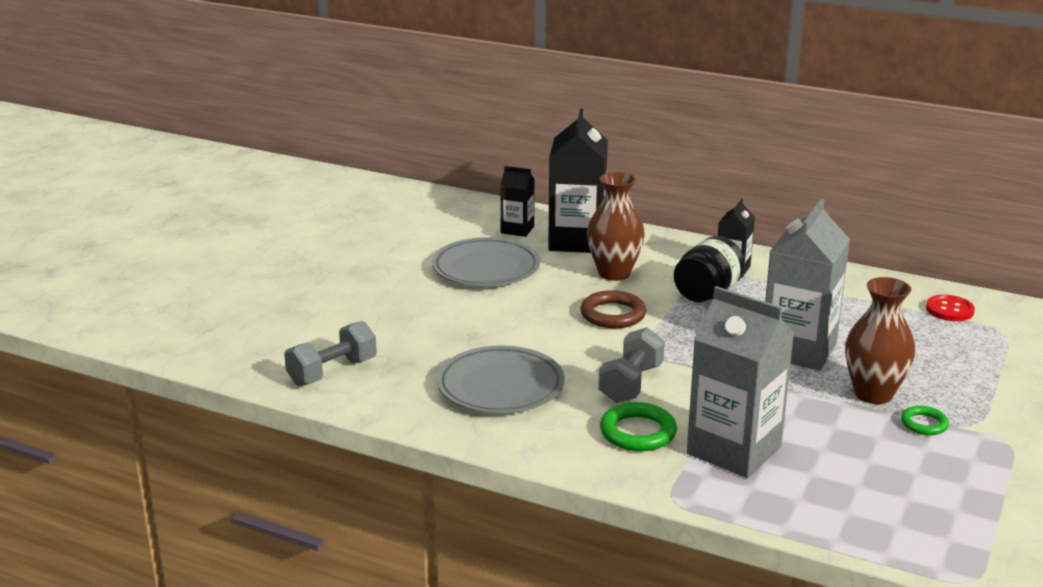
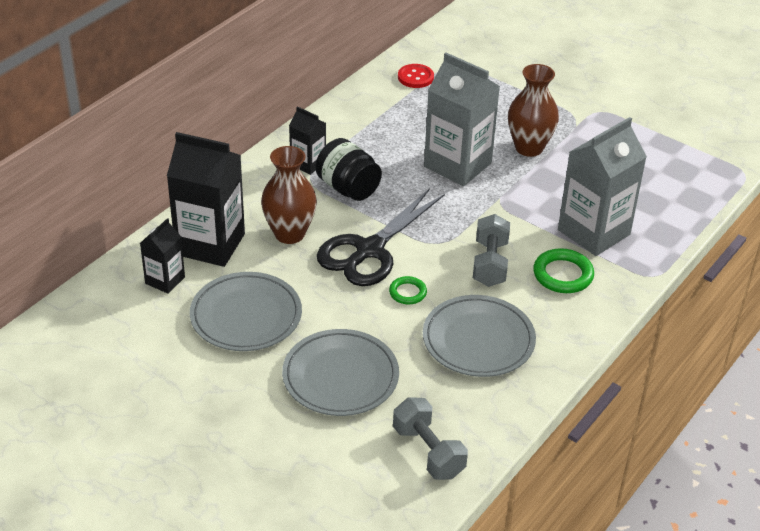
camera: 80 degrees left, 15 degrees up
brown ring [580,290,646,328] -> black scissors [317,188,445,286]
grey dumbbell [598,327,665,403] -> grey dumbbell turned 60 degrees clockwise [473,214,510,287]
green ring [901,406,949,435] -> green ring moved to [389,276,427,304]
none -> grey plate [282,329,399,416]

